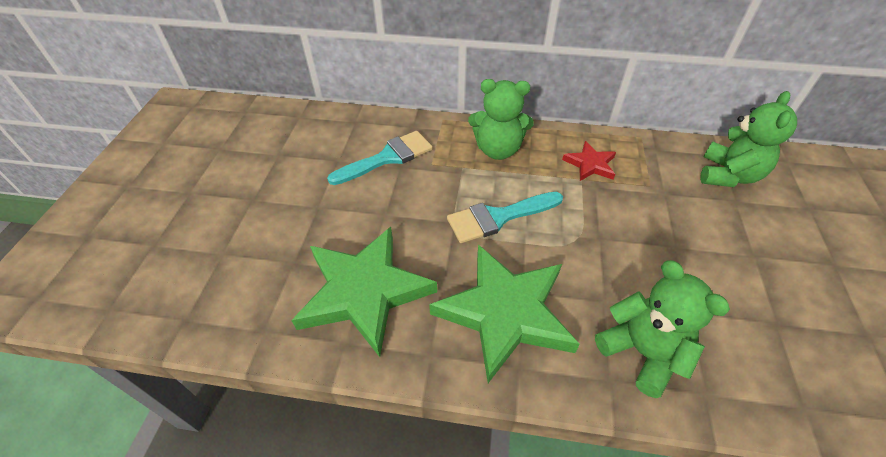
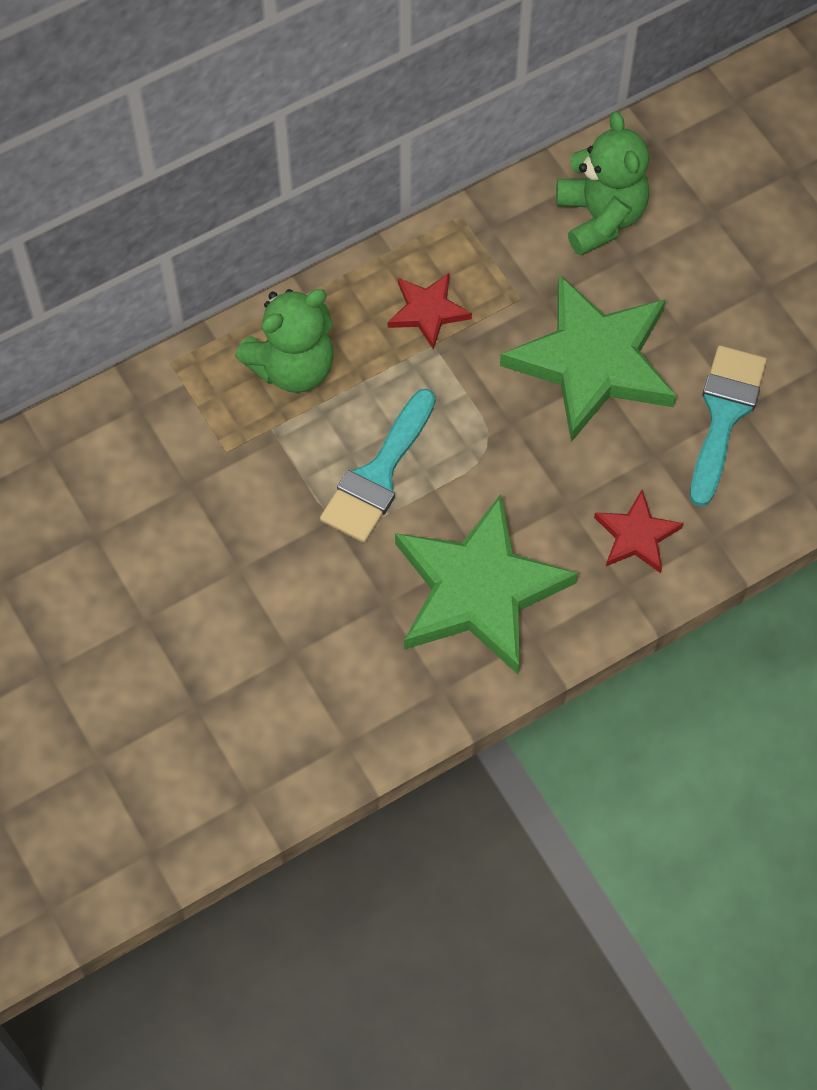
camera: 40 degrees left, 15 degrees up
green star [291,227,437,357] -> green star moved to [500,275,676,442]
turquoise brush [327,131,433,185] -> turquoise brush moved to [690,345,767,507]
green teddy bear [595,260,730,398] -> red star [594,490,683,573]

